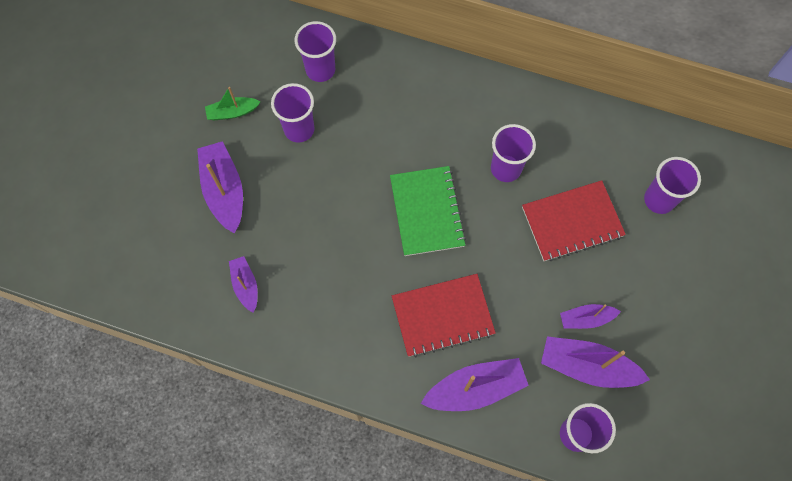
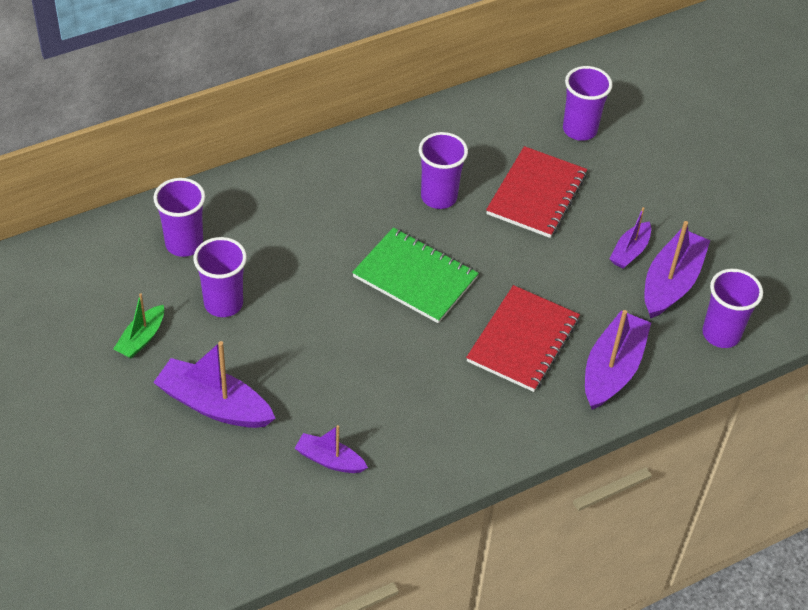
camera: 50 degrees left, 20 degrees down
purple boat [541,336,650,388] -> purple boat turned 150 degrees clockwise [644,221,710,319]

